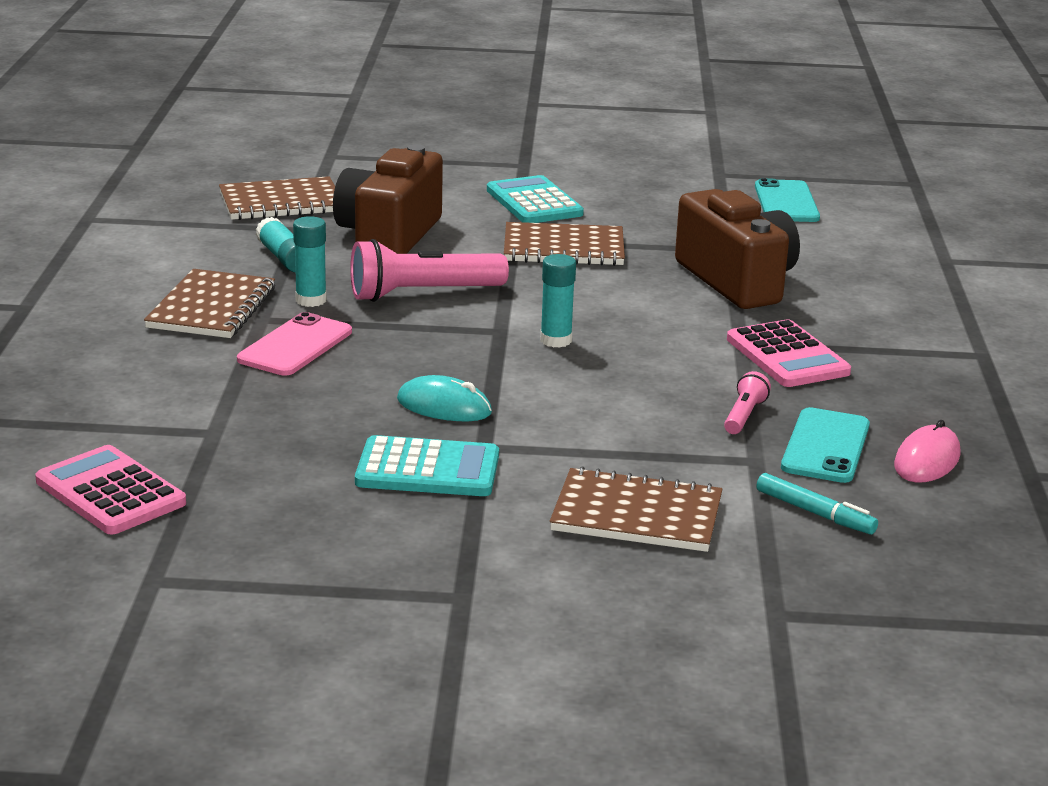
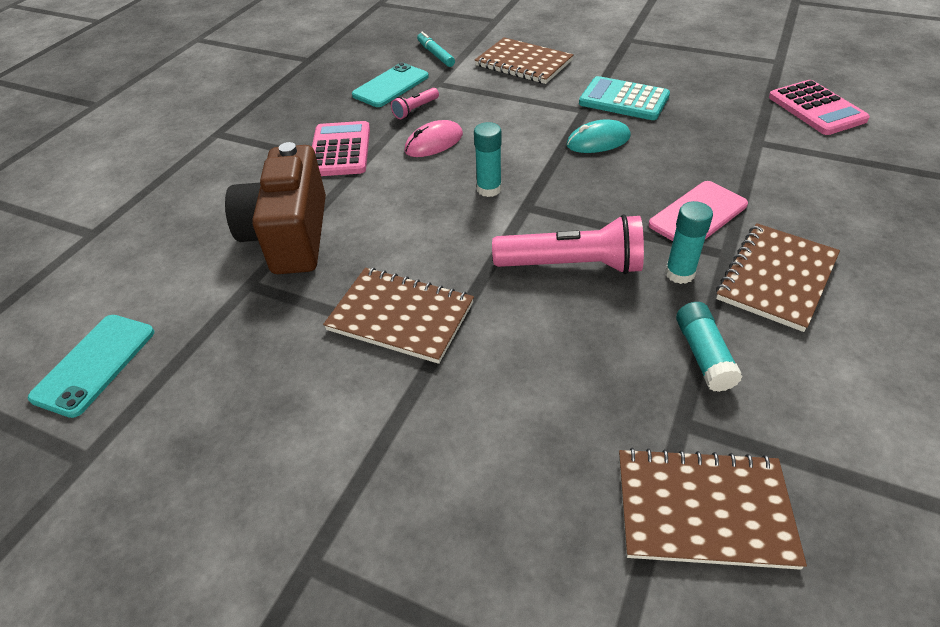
camera: 155 degrees left, 20 degrees up
brown camera [333,144,443,254] -> none
turquoise mouse [397,375,492,421] -> turquoise mouse turned 60 degrees counterclockwise [566,119,631,153]
turquoise calculator [487,175,584,223] -> none
pink mouse [894,420,960,482] -> pink mouse moved to [404,120,463,157]

